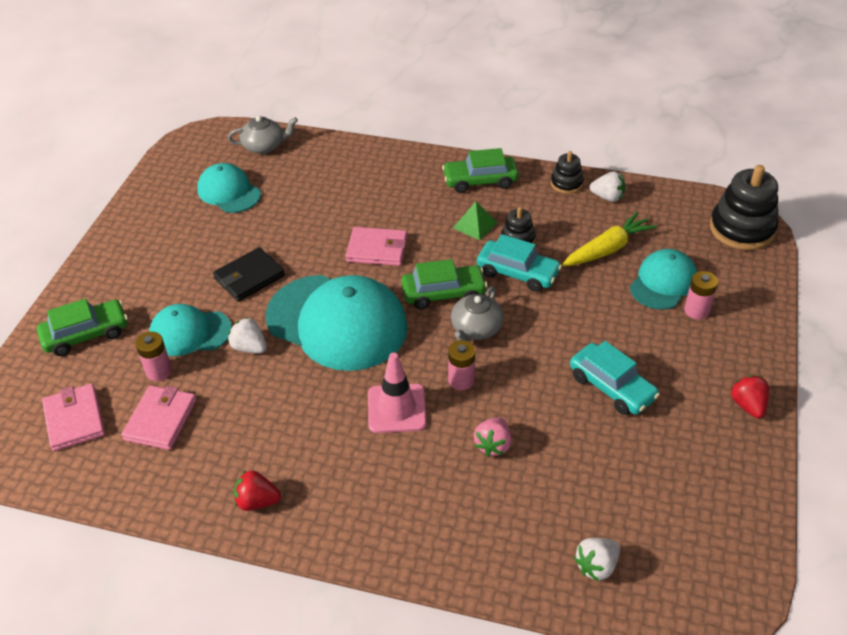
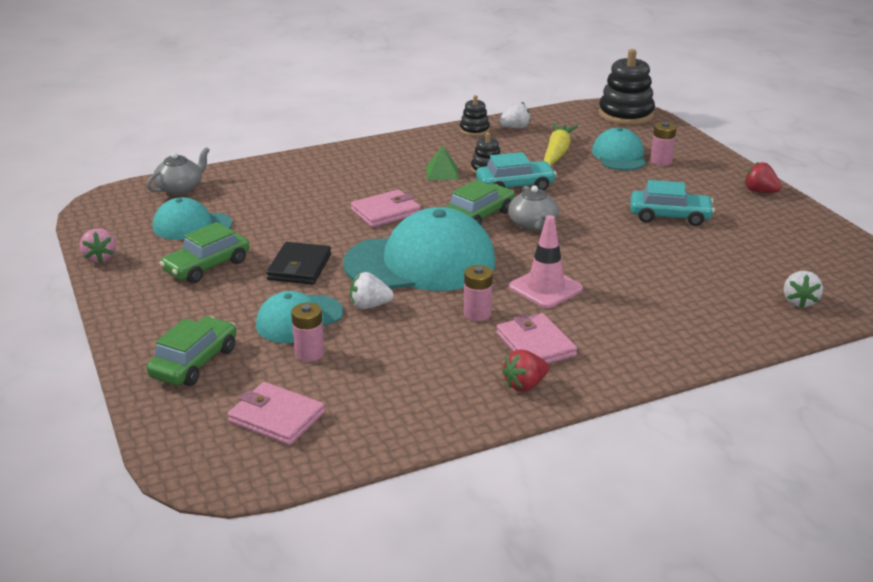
camera: 40 degrees left, 15 degrees down
pink wallet [121,386,196,450] -> pink wallet moved to [496,313,577,364]
green car [442,148,519,193] -> green car moved to [160,222,249,283]
pink battery [448,340,476,391] -> pink battery moved to [464,265,493,321]
pink strawberry [474,417,511,457] -> pink strawberry moved to [80,228,116,263]

